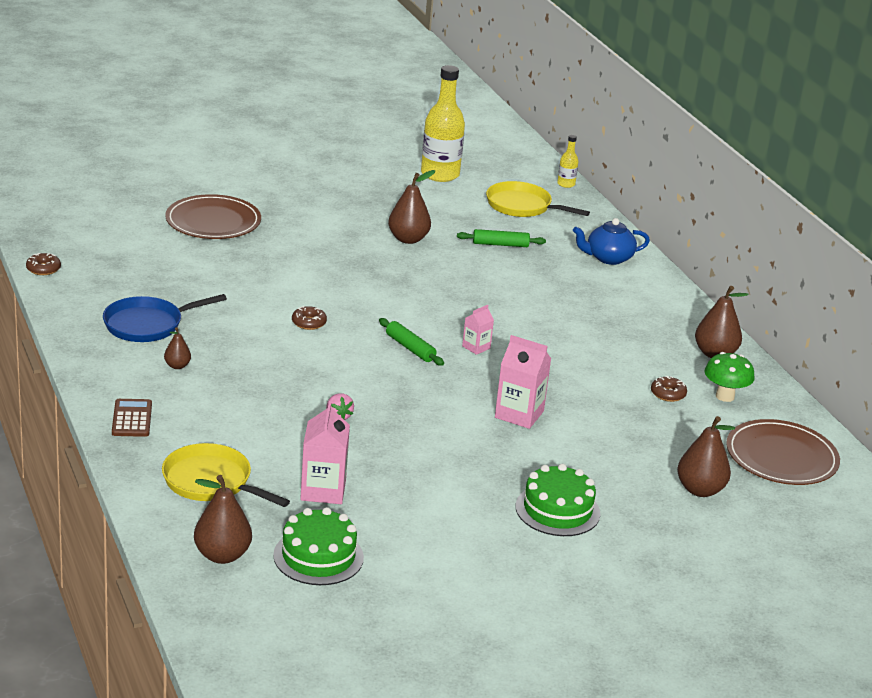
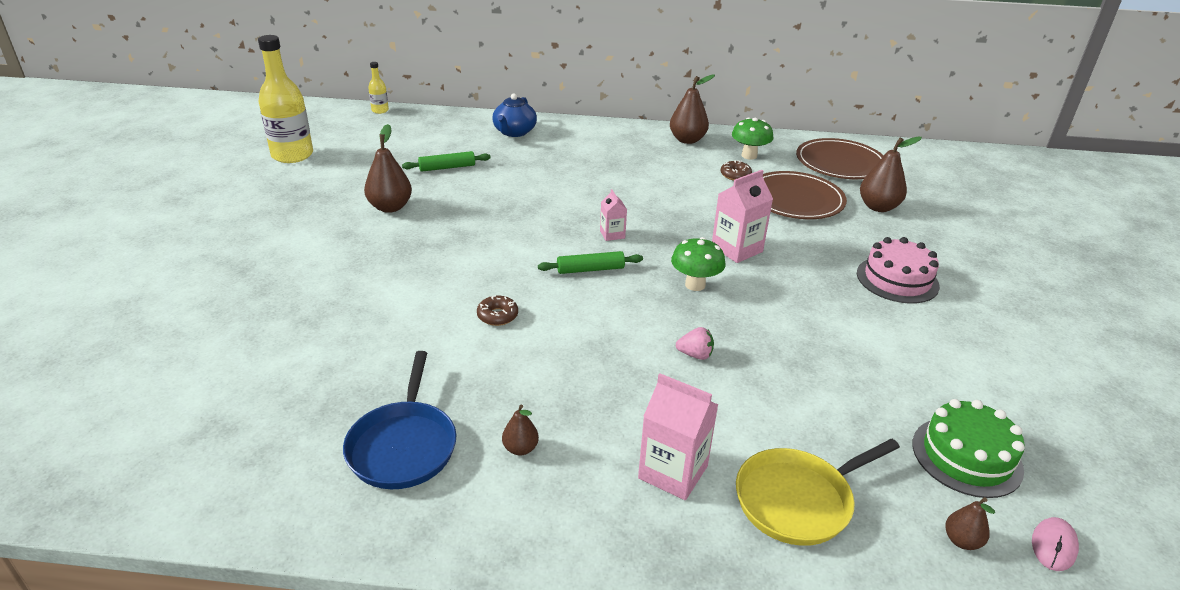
camera: 60 degrees left, 5 degrees up
brown donut [26,253,61,275] -> none
brown calculator [112,399,152,437] -> none
brown plate [165,194,261,239] -> brown plate moved to [763,171,847,219]
brown pear [194,475,252,564] -> brown pear [945,497,995,550], size x0.54
pink carton [300,401,350,504] -> pink carton moved to [638,373,719,500]
green rolling pin [457,229,546,247] -> green rolling pin turned 45 degrees clockwise [402,151,491,172]
yellow pan [486,181,590,217] -> none
green cake [516,464,600,536] -> pink cake [857,237,940,304]
none -> green mushroom [671,237,725,291]
none -> pink mouse [1032,517,1079,571]

